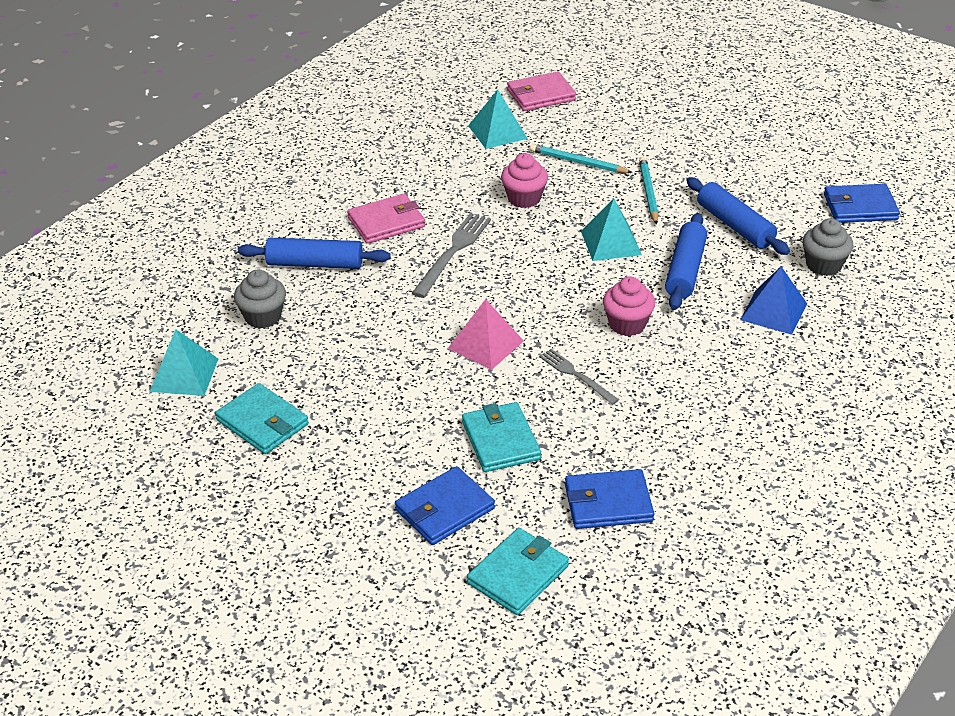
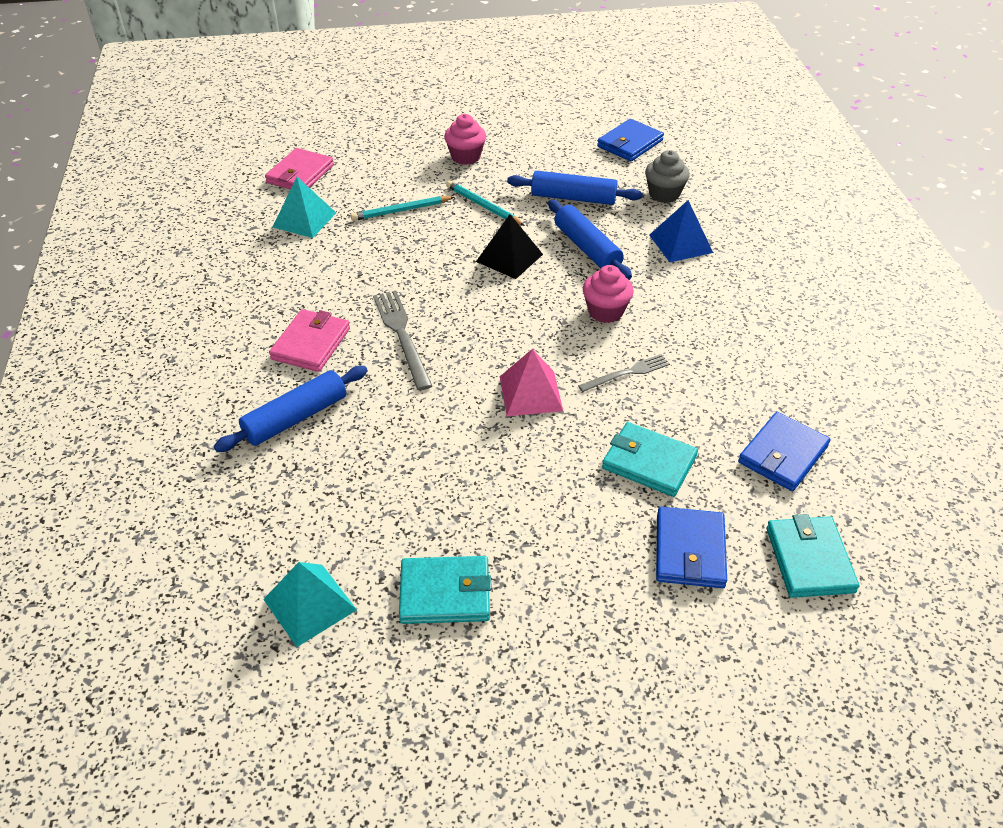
camera: 45 degrees left, 5 degrees up
grey cupcake [234,269,286,329] -> none
pink cupcake [501,153,548,208] -> pink cupcake moved to [444,114,486,165]
grey fork [539,349,619,405] -> grey fork turned 150 degrees clockwise [578,354,670,392]
turquoise pyramid [581,199,642,261] -> black pyramid [476,214,543,279]

